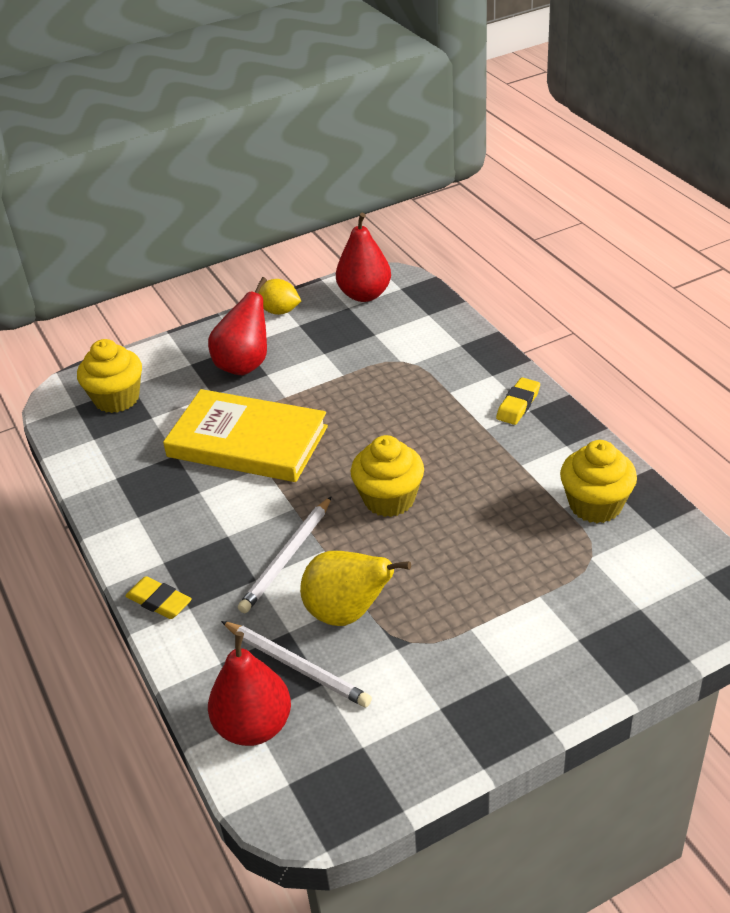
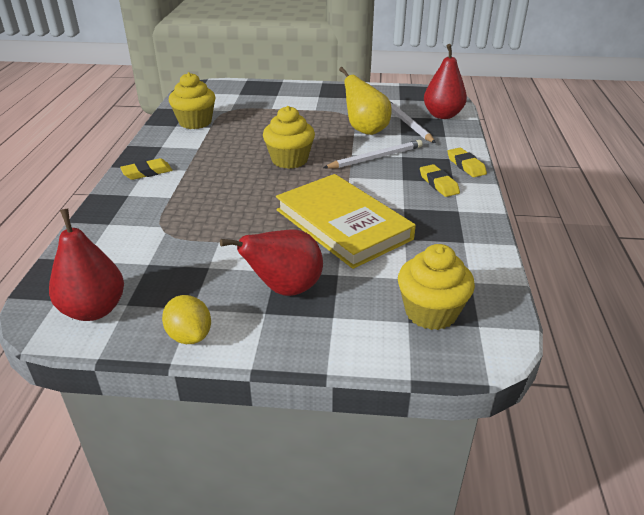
camera: 150 degrees left, 5 degrees down
none -> yellow eraser [420,164,460,197]

